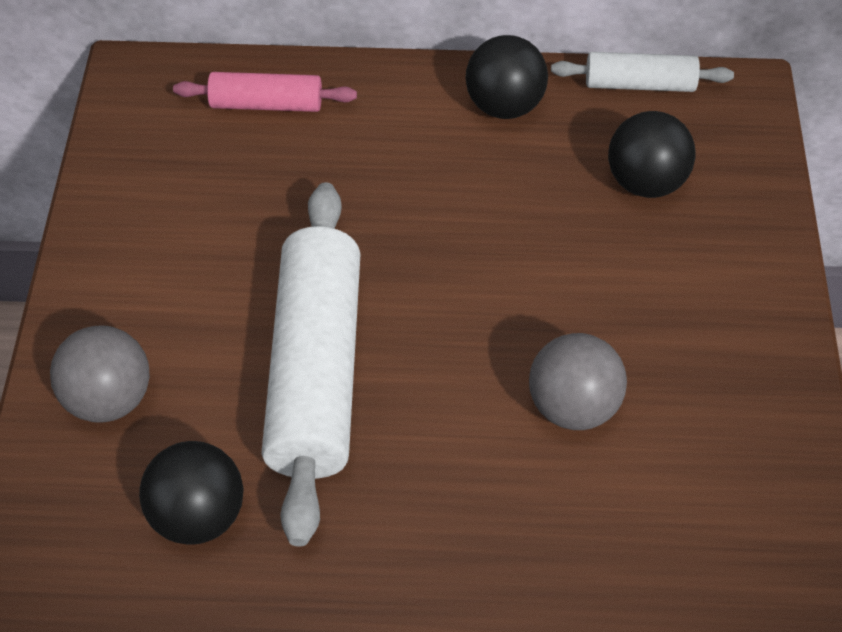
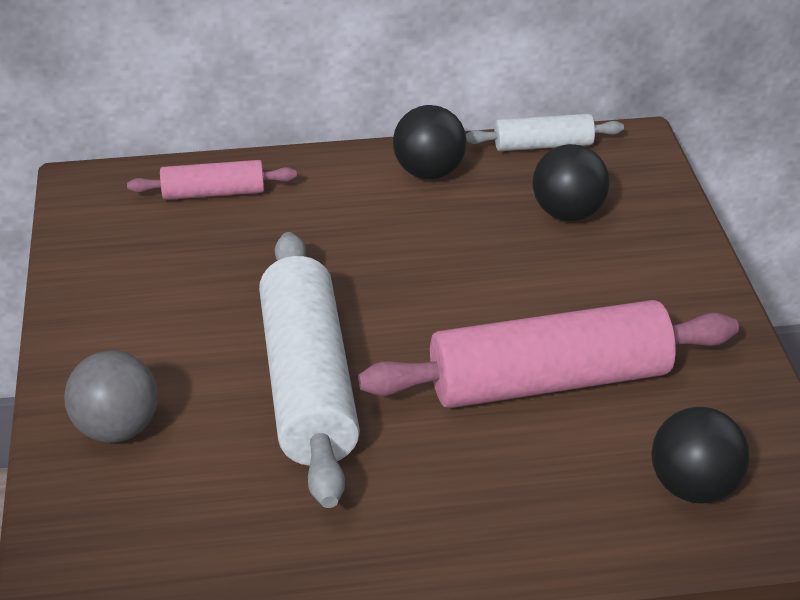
camera: 10 degrees left, 15 degrees down
black ball [139,441,244,545] -> black ball moved to [651,407,750,503]
grey ball [529,333,627,430] -> pink rolling pin [358,300,739,408]

